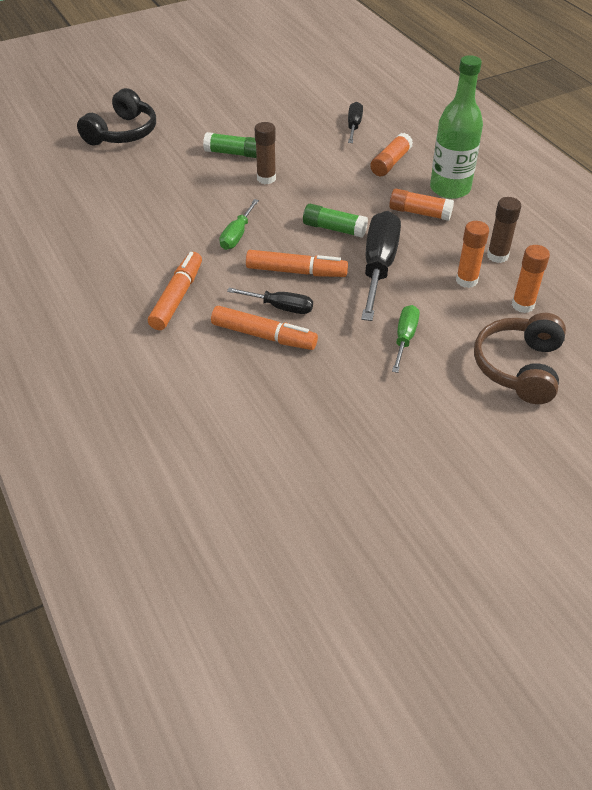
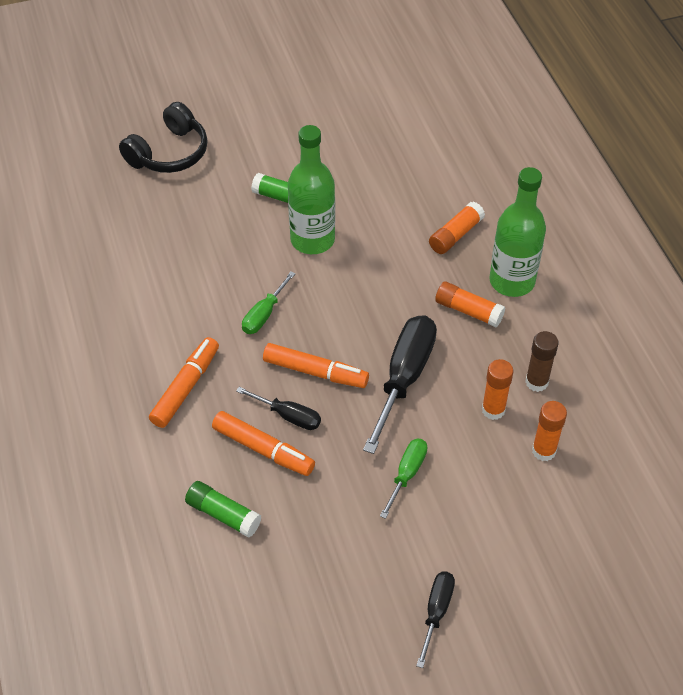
camera: 10 degrees right, 5 degrees up
brown glue stick [255,122,276,184] -> green bottle [288,125,335,254]
green glue stick [303,204,368,238] -> green glue stick moved to [185,481,262,538]
black screwdriver [348,102,363,143] -> black screwdriver moved to [416,572,455,668]
brown headphones [474,313,566,404] -> none

